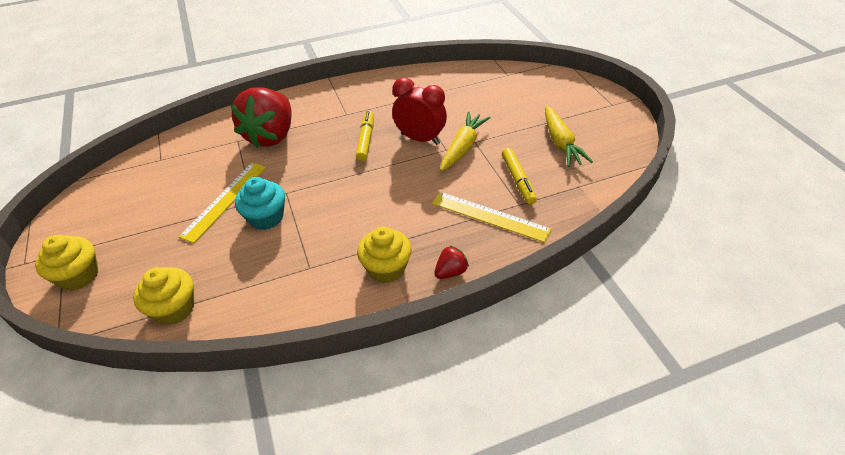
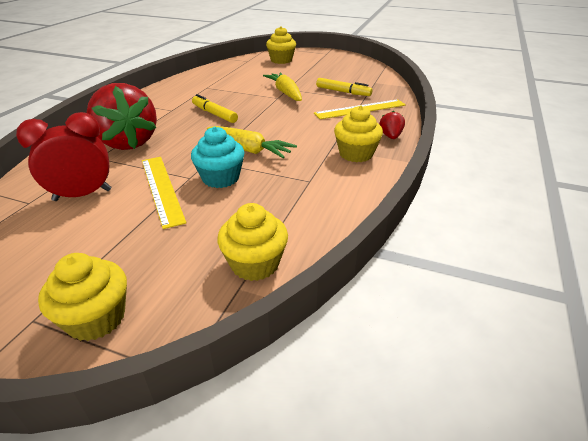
camera: 50 degrees left, 10 degrees down
red clock [392,78,447,145] -> red clock moved to [16,112,111,201]
yellow carrot [545,106,593,167] -> yellow carrot moved to [207,126,297,158]
none -> yellow cupcake [266,26,296,64]

